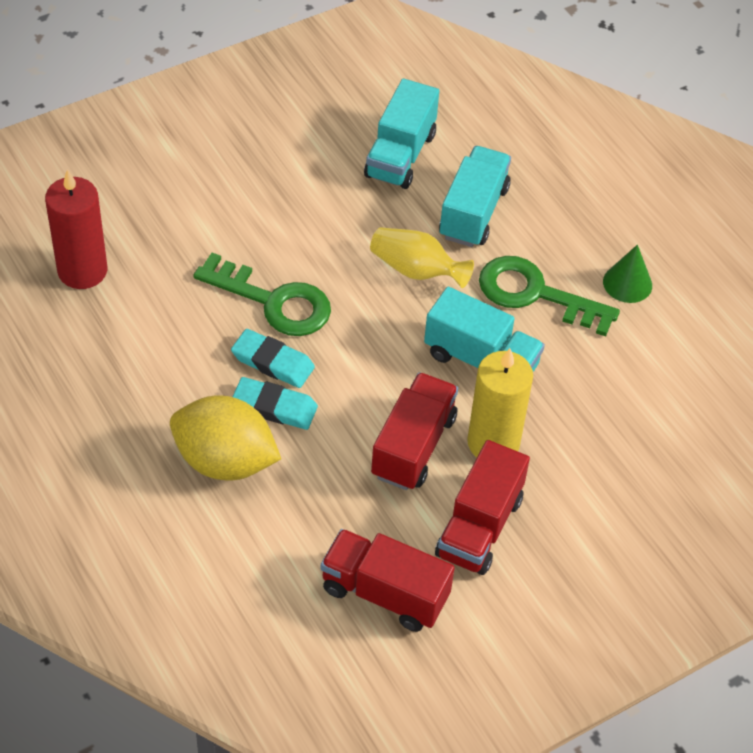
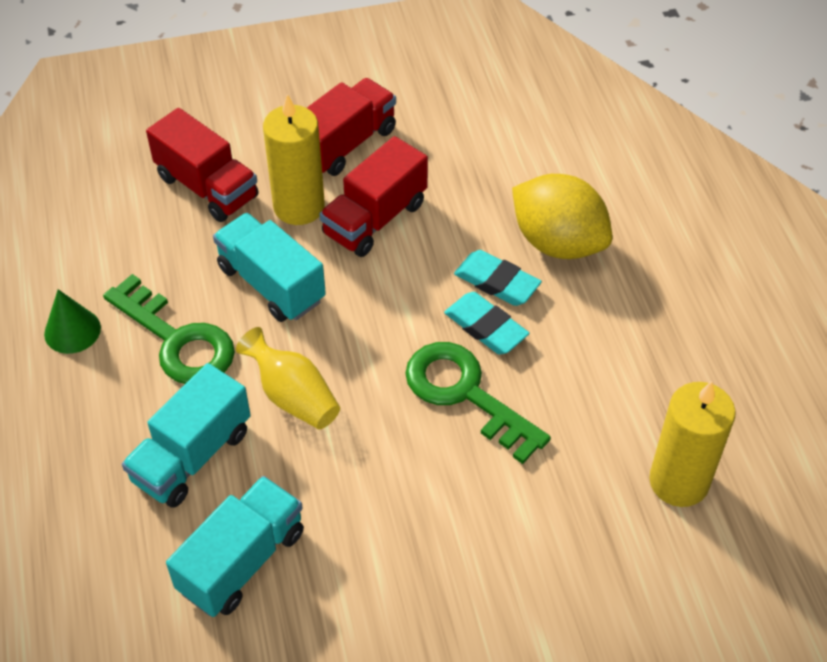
camera: 160 degrees left, 0 degrees up
red candle [45,169,107,289] -> yellow candle [649,381,736,507]
red truck [321,529,455,632] -> red truck moved to [146,108,259,222]

